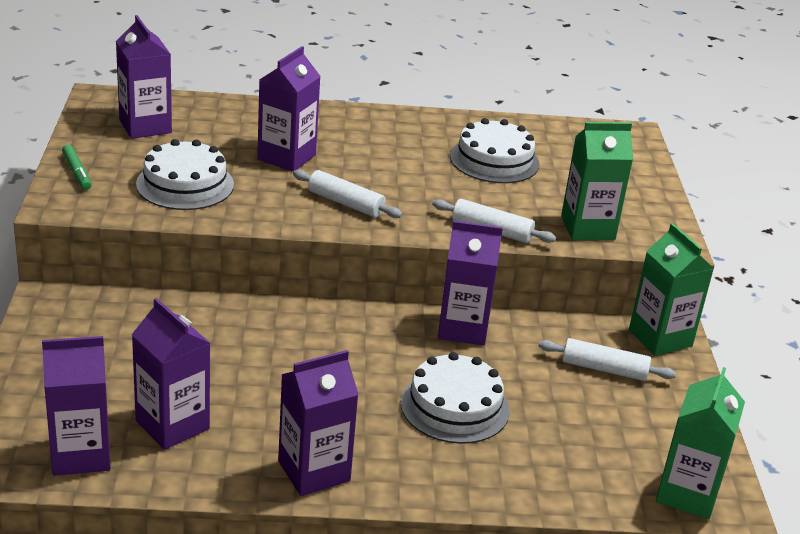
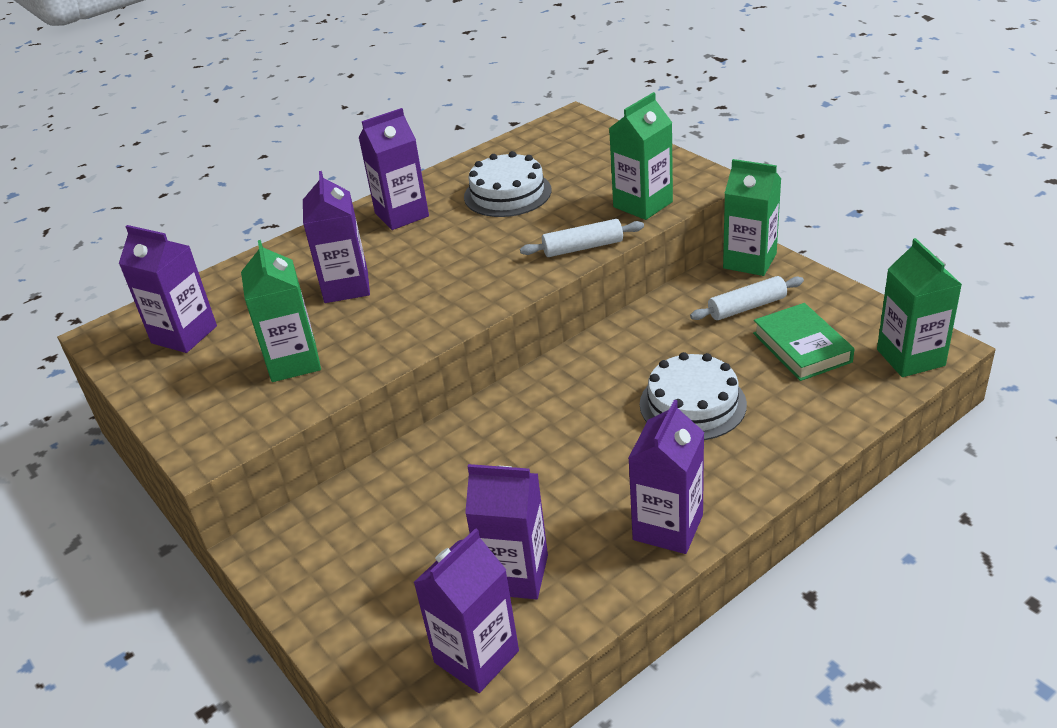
camera: 30 degrees left, 5 degrees up
green marker [62,145,91,190] -> none
white cake [136,139,234,210] -> green carton [241,240,321,382]
white rolling pin [293,170,403,218] -> none
purple carton [438,221,503,345] -> purple carton moved to [358,108,429,230]
none -> green book [753,303,854,381]

